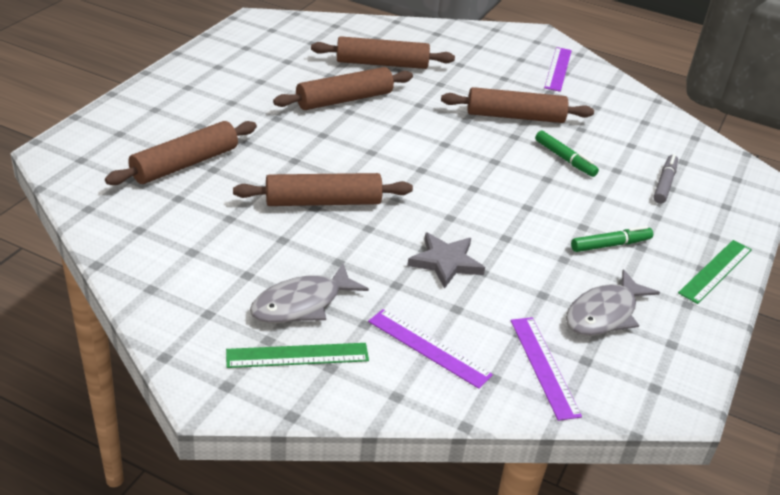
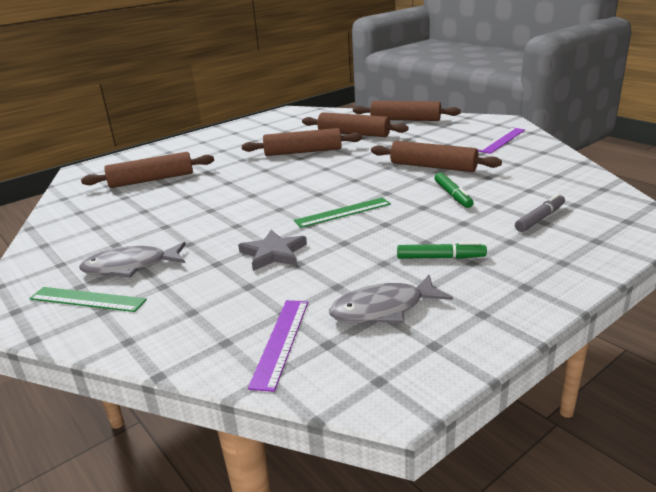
camera: 30 degrees right, 10 degrees down
brown rolling pin [233,173,413,206] -> brown rolling pin moved to [353,101,461,121]
purple ruler [368,309,493,389] -> none
green ruler [678,240,752,304] -> green ruler moved to [294,197,391,228]

